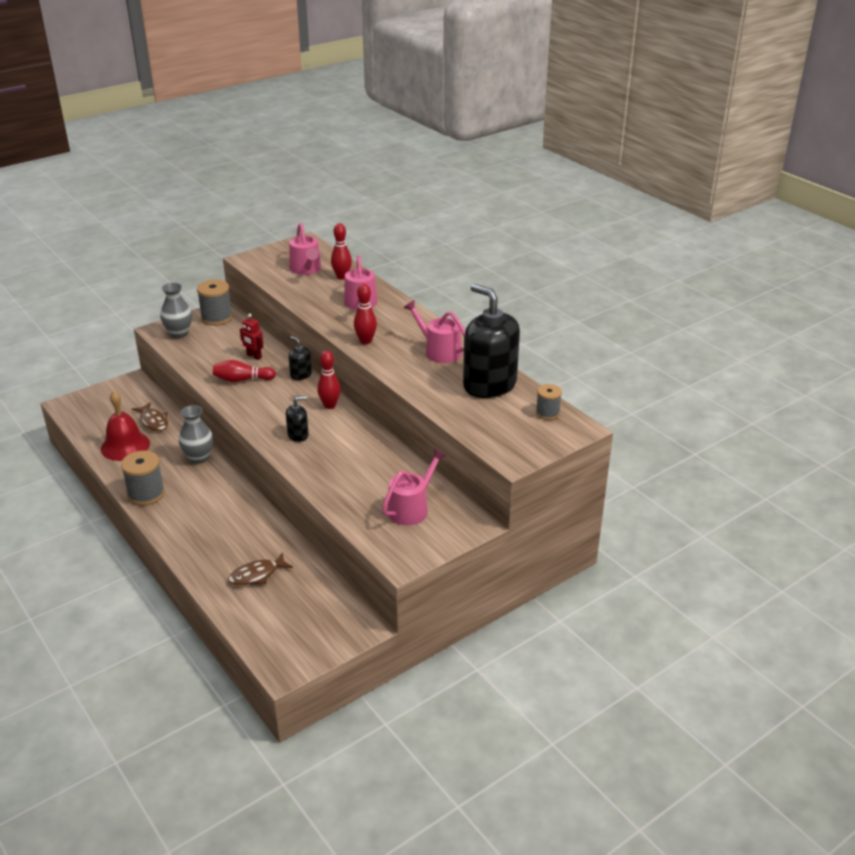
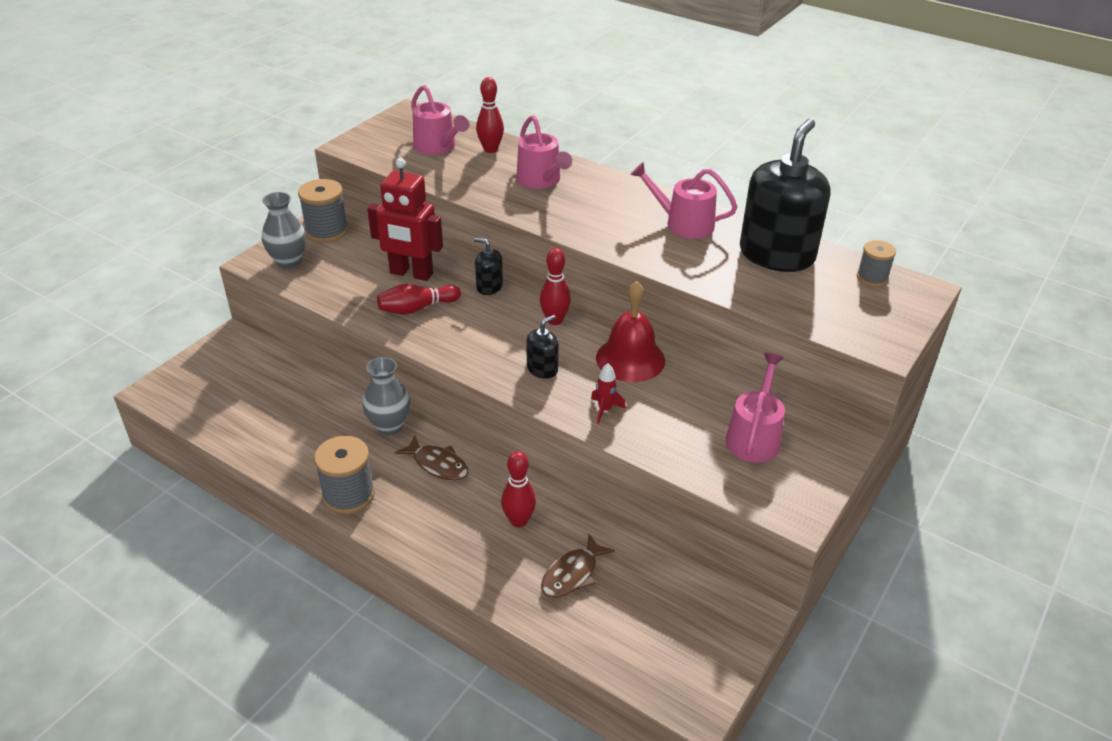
camera: 20 degrees left, 5 degrees up
red bell [101,391,150,461] -> red bell moved to [596,281,665,382]
brown fish [132,402,168,431] -> brown fish moved to [395,436,469,481]
red robot [240,314,264,360] -> red robot [367,158,443,281], size x1.94
red bowling pin [354,284,377,344] -> red bowling pin moved to [501,451,536,528]
black soap dispenser [463,284,520,398] -> black soap dispenser turned 90 degrees clockwise [740,119,830,272]
none -> red rocket [591,363,626,424]

